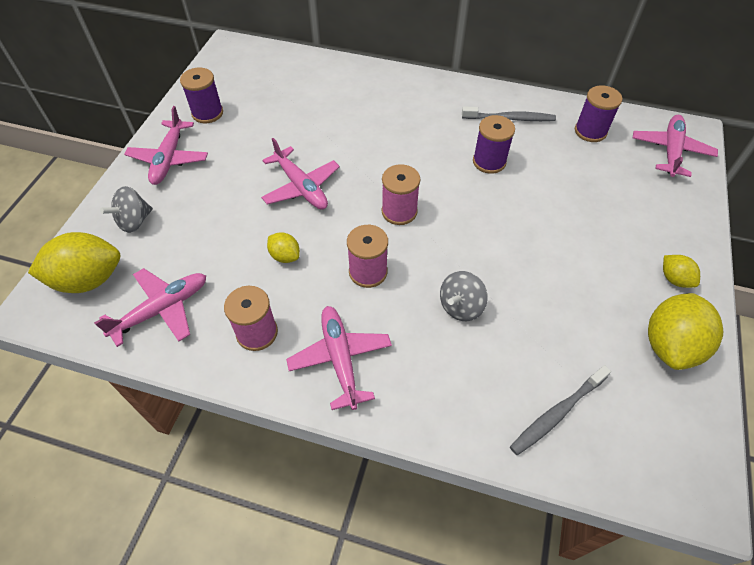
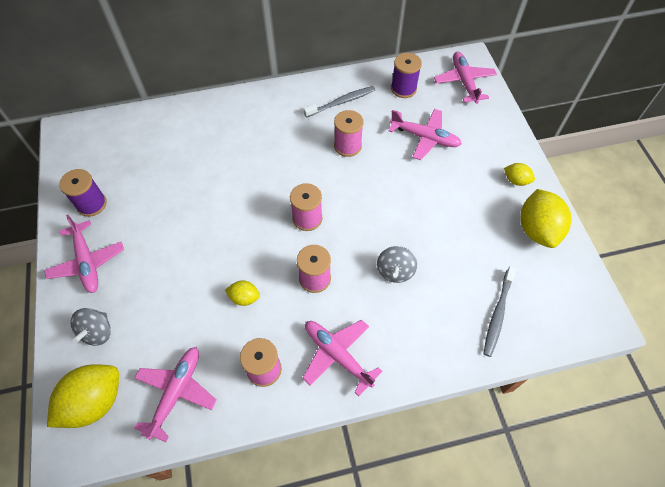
camera: 30 degrees left, 5 degrees up
pink plane [261,138,340,209] -> pink plane moved to [388,109,462,160]
purple spool [473,115,515,174] -> pink spool [334,110,364,157]

